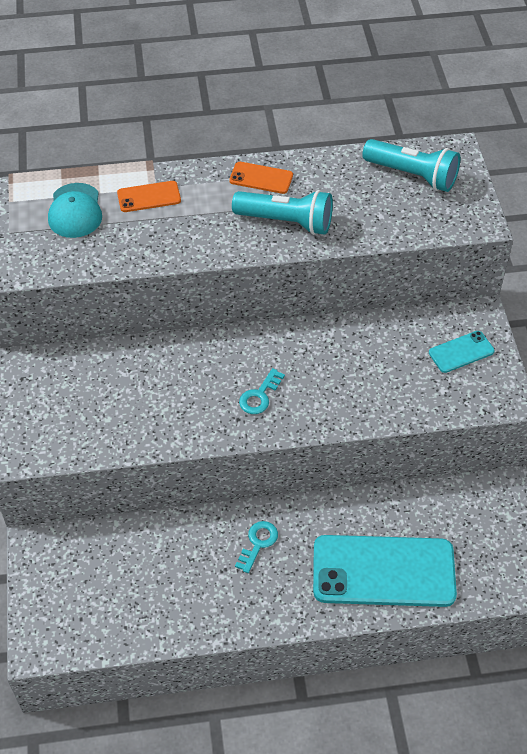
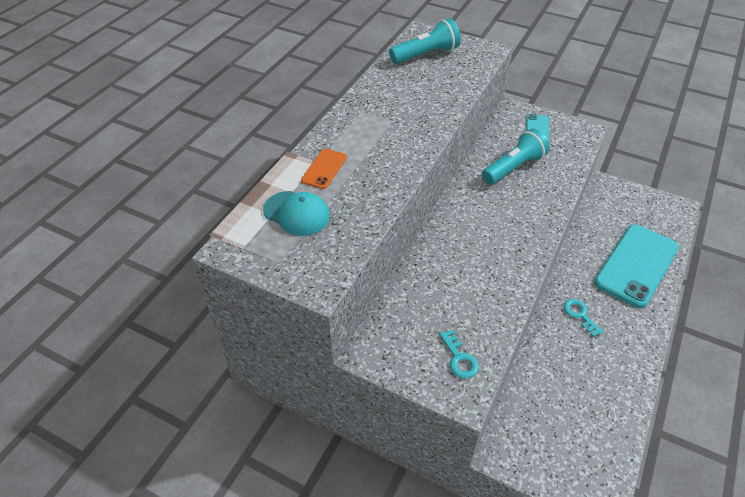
camera: 55 degrees left, 5 degrees down
orange phone [229,162,293,194] -> none
turquoise flashlight [232,190,333,235] -> turquoise flashlight moved to [482,129,549,185]
turquoise key [239,368,285,414] -> turquoise key moved to [439,330,479,378]

